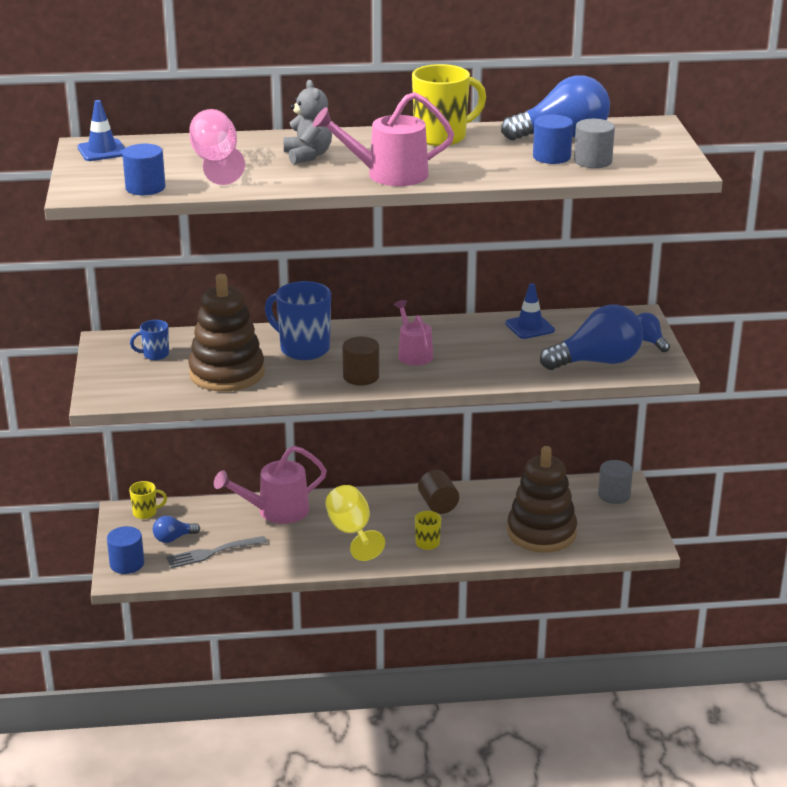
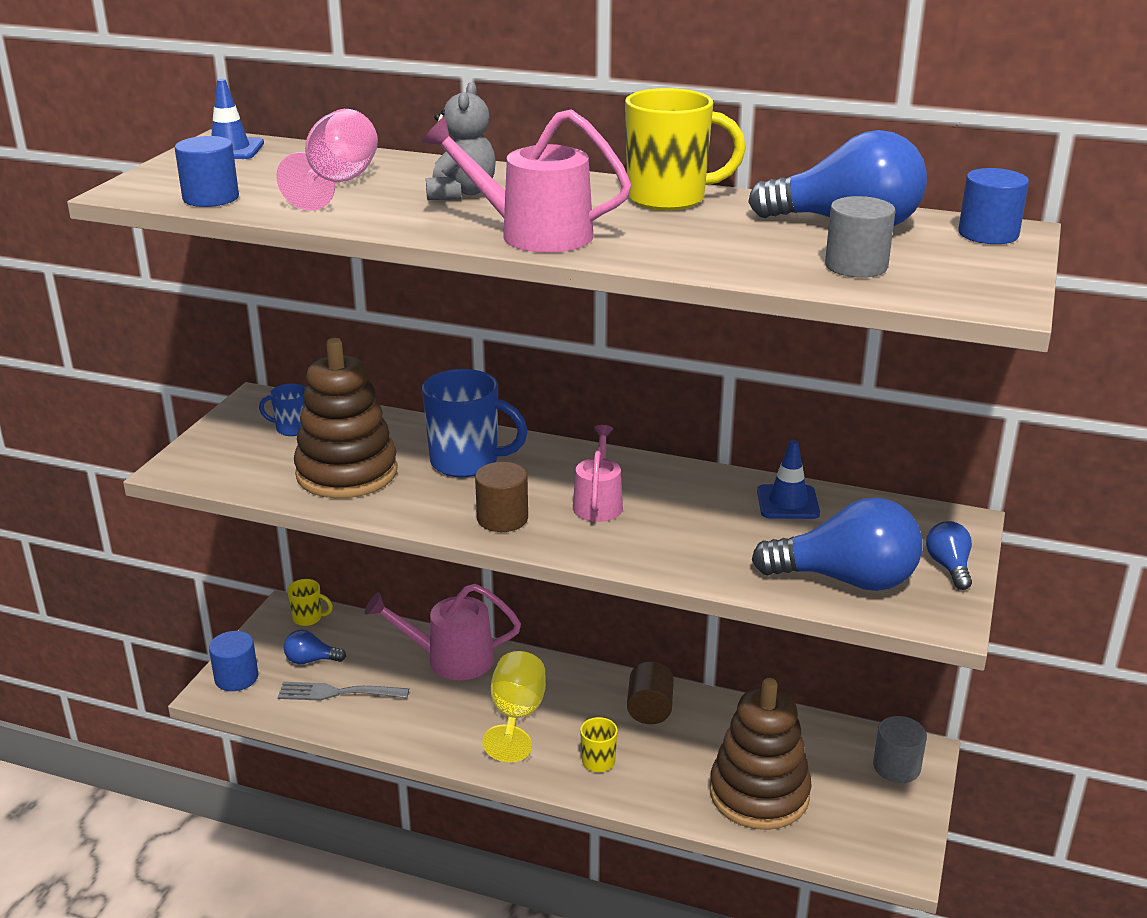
camera: 25 degrees right, 0 degrees up
blue mug [265,281,331,360] -> blue mug turned 135 degrees clockwise [422,369,528,477]
blue cylinder [533,115,573,164] -> blue cylinder moved to [958,168,1029,244]

